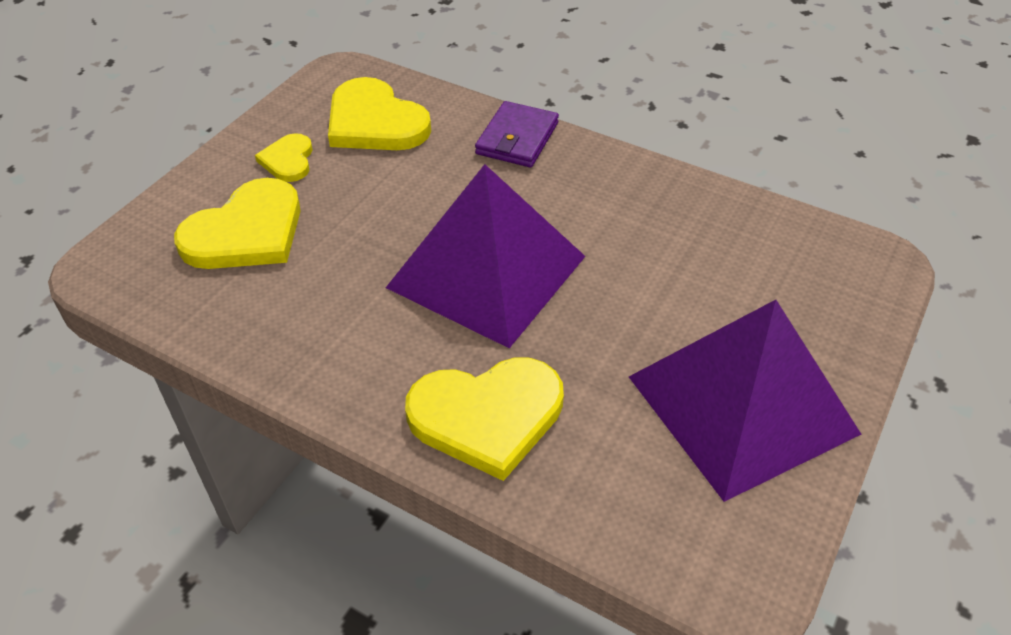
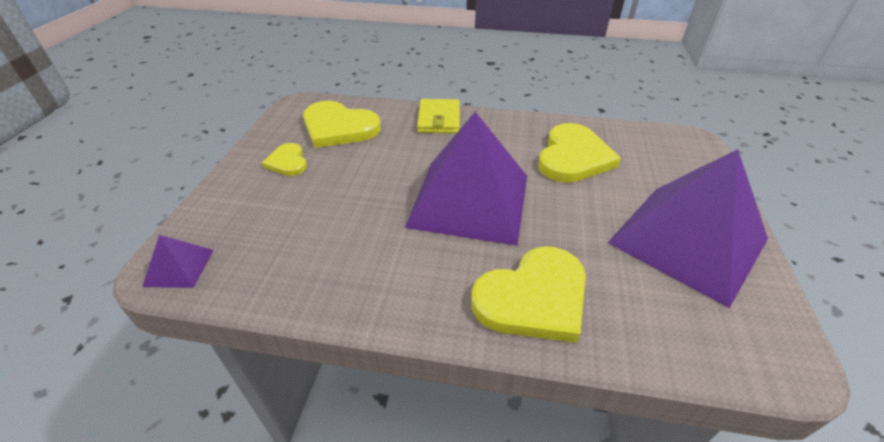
camera: 20 degrees left, 5 degrees down
yellow heart [174,178,300,269] -> yellow heart moved to [538,123,621,183]
purple wallet [475,101,559,167] -> yellow wallet [417,99,460,133]
none -> purple pyramid [143,235,213,288]

